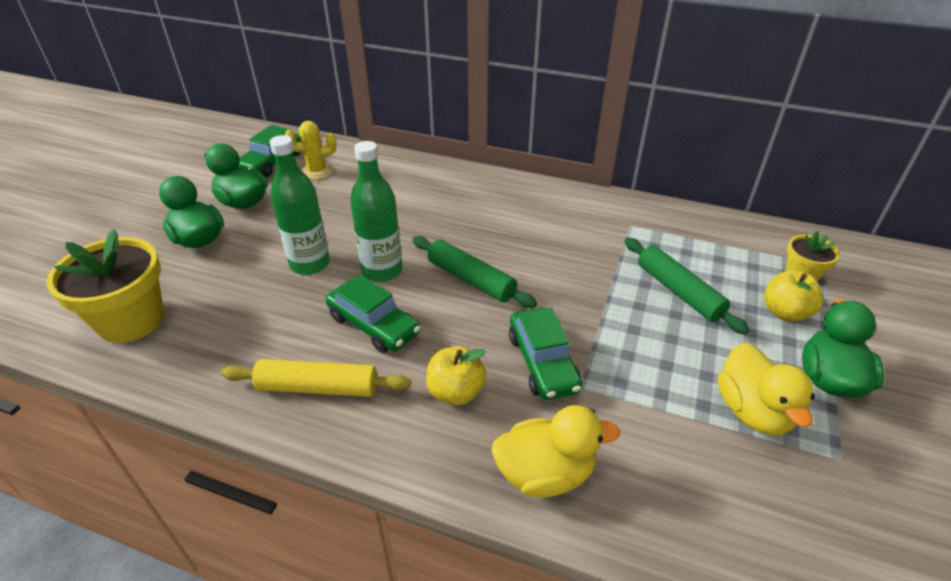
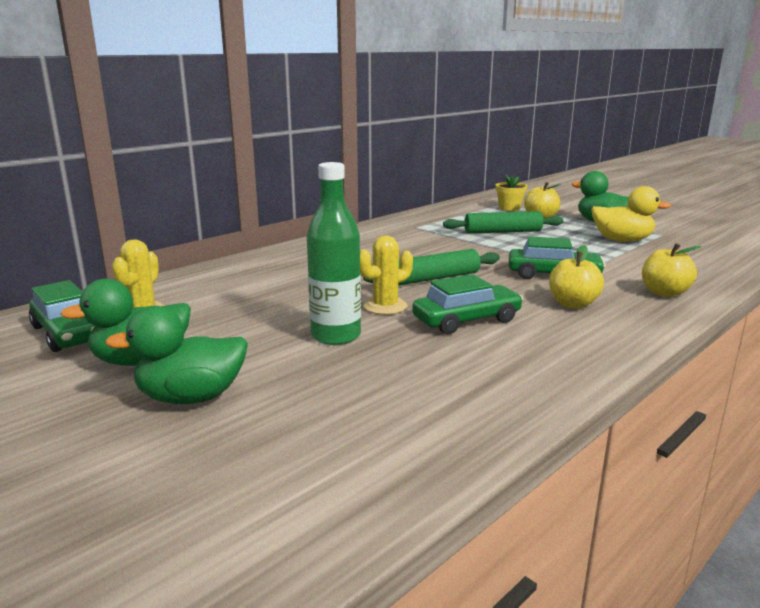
camera: 65 degrees left, 20 degrees down
yellow flower pot [46,229,164,343] -> none
yellow rolling pin [221,359,411,397] -> none
green bottle [350,141,402,282] -> yellow cactus [360,235,413,315]
yellow duck [491,405,620,498] -> yellow apple [642,243,702,297]

